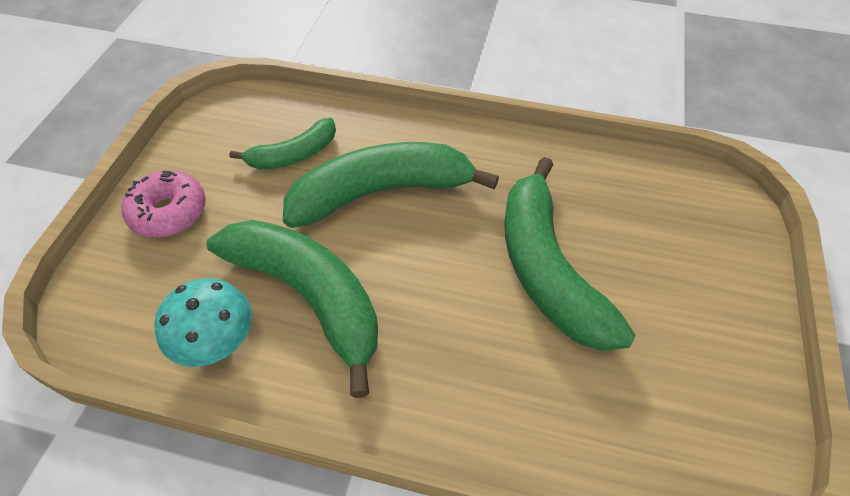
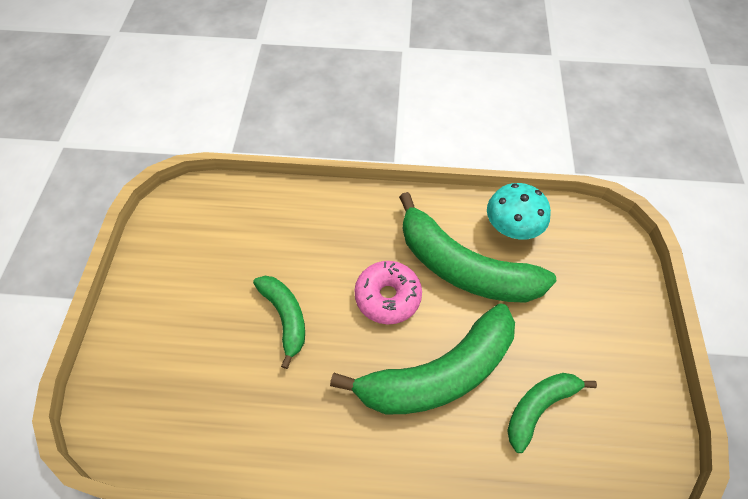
camera: 170 degrees right, 5 degrees up
pink donut [121,170,206,238] -> pink donut moved to [355,261,422,324]
green banana [504,157,635,351] -> green banana [253,276,305,369], size x0.55

